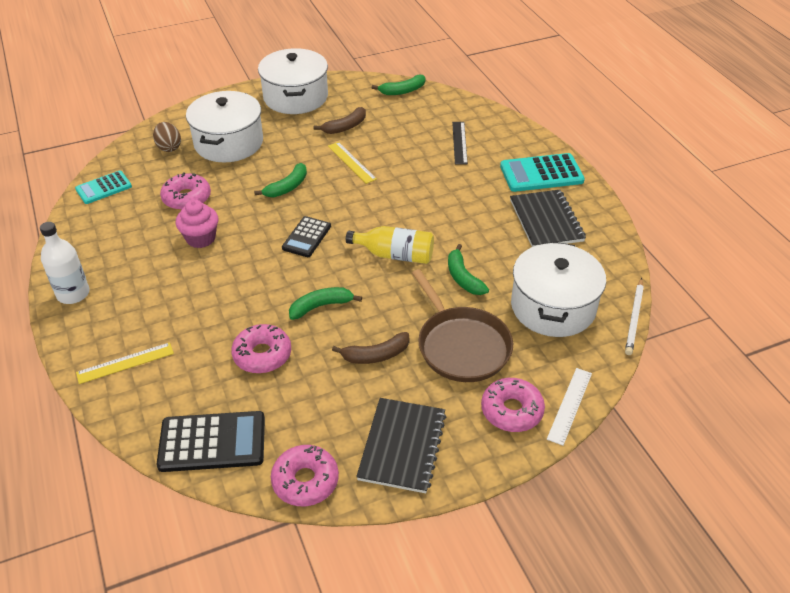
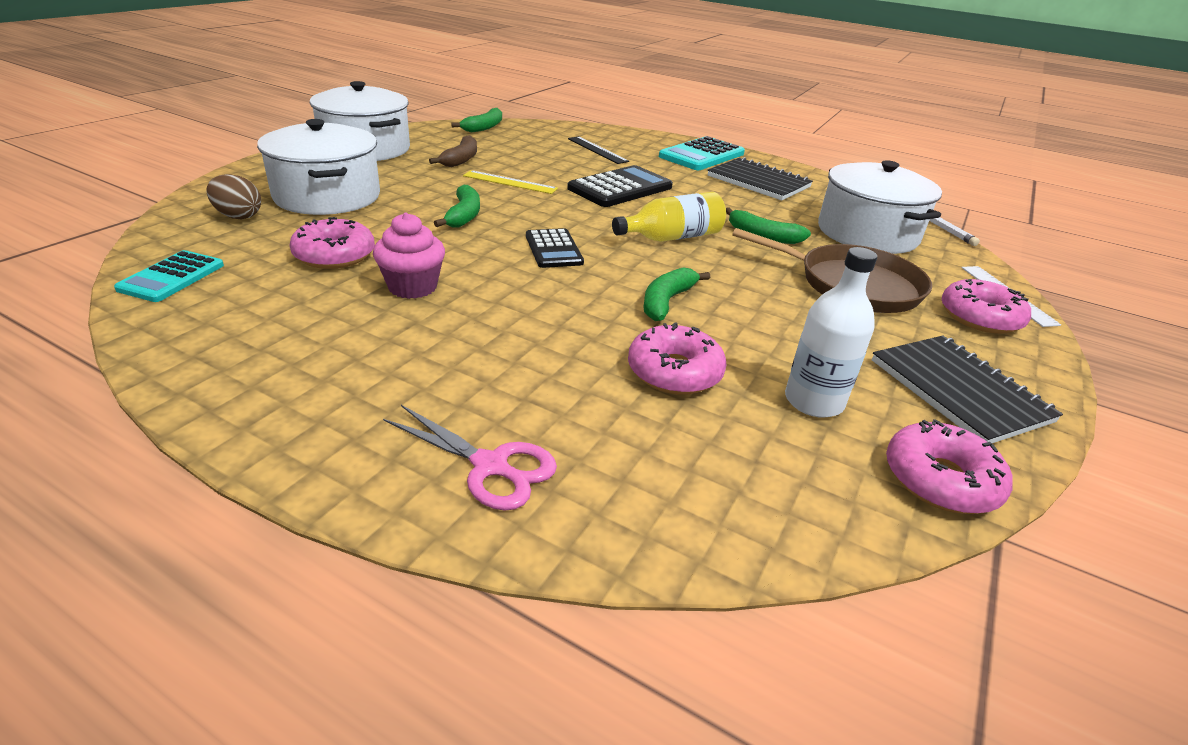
camera: 40 degrees left, 10 degrees down
white bottle [40,222,90,304] -> white bottle moved to [785,247,878,418]
yellow ruler [76,342,174,384] -> pink scissors [383,405,557,511]
black calculator [157,411,265,472] -> black calculator moved to [567,165,673,207]
brown banana [332,332,409,364] -> none

